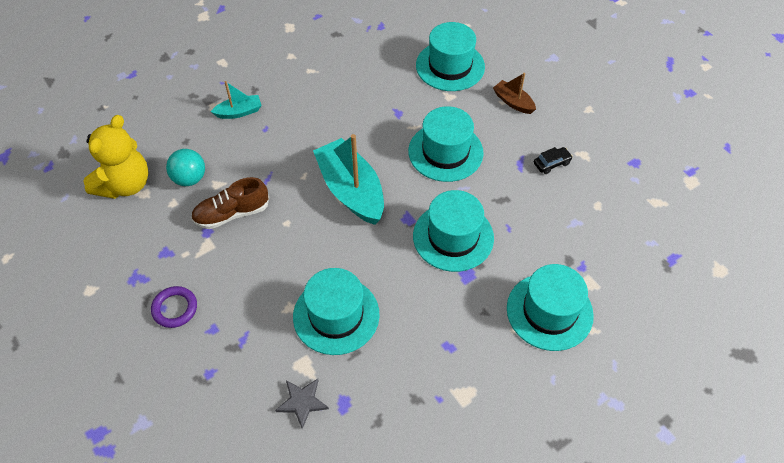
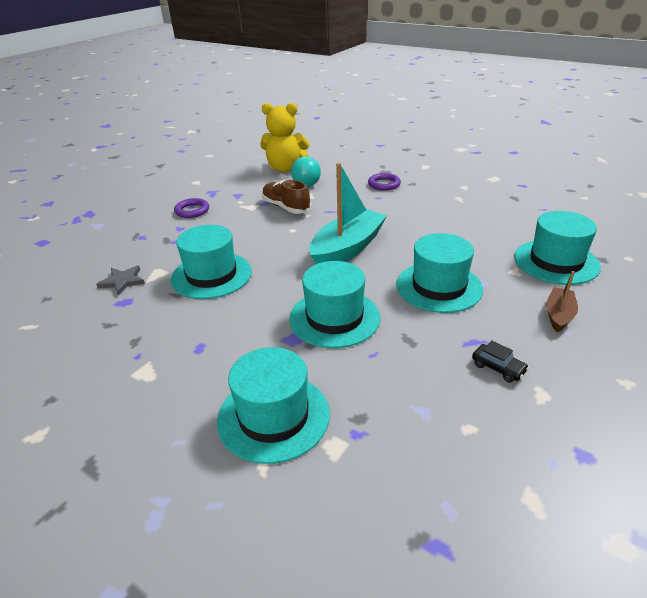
camera: 70 degrees right, 20 degrees down
turquoise boat [211,81,262,119] -> purple ring [368,173,401,191]

